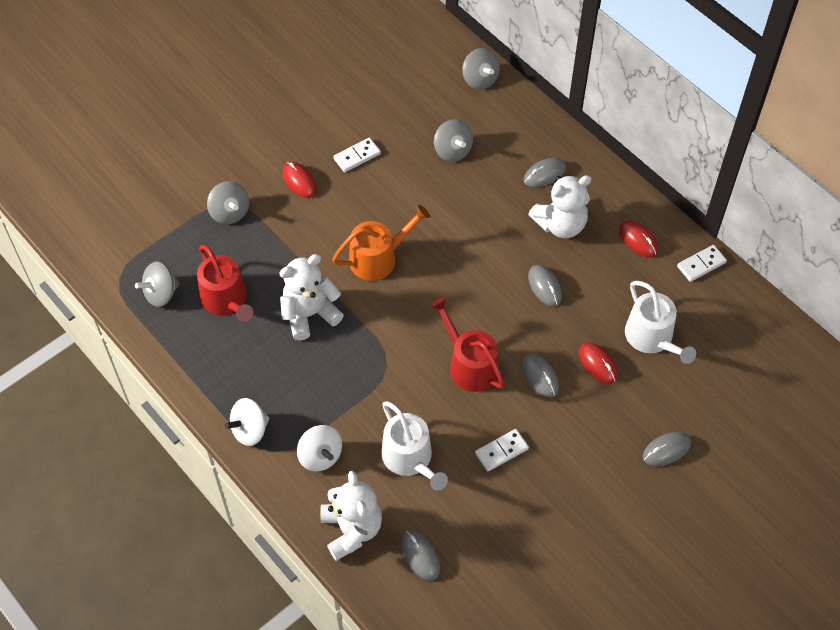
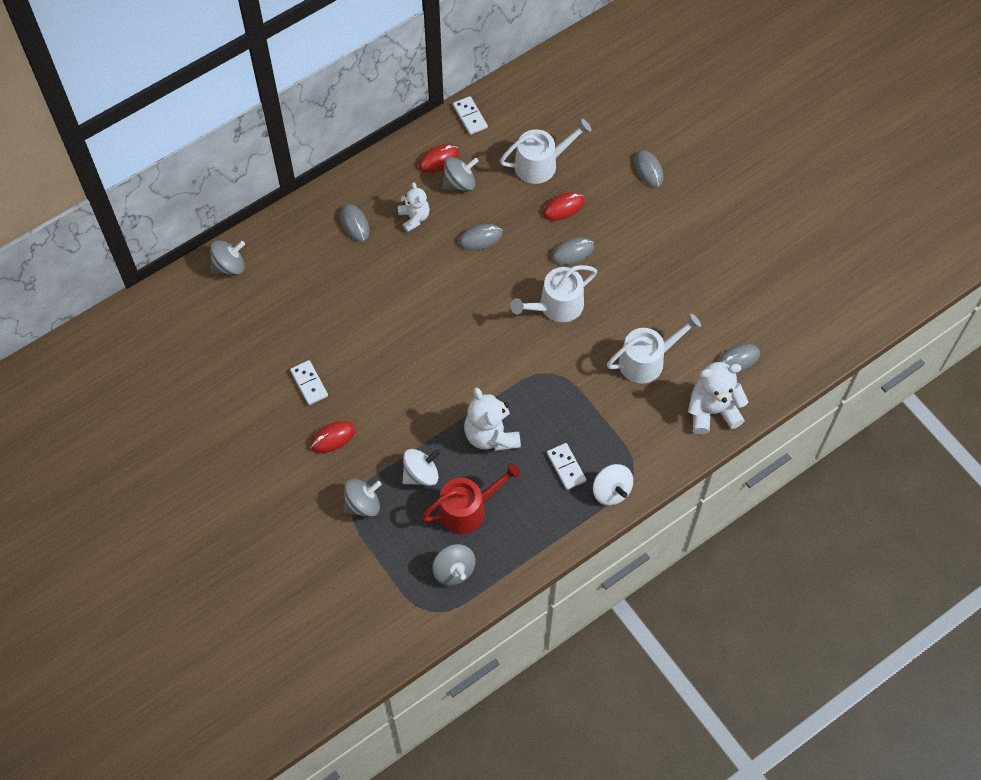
camera: 85 degrees left, 5 degrees up
white spinning top [297,425,342,472] -> white spinning top moved to [402,449,440,486]
orange watering can [332,205,430,281] -> none
red watering can [430,297,505,392] -> white watering can [511,265,597,322]
grey spinning top [434,119,473,162] -> grey spinning top moved to [442,157,478,191]
white domino [475,429,529,471] -> white domino moved to [547,443,586,490]
white teddy bear [528,175,592,238] -> white teddy bear [398,182,430,232], size x0.62

